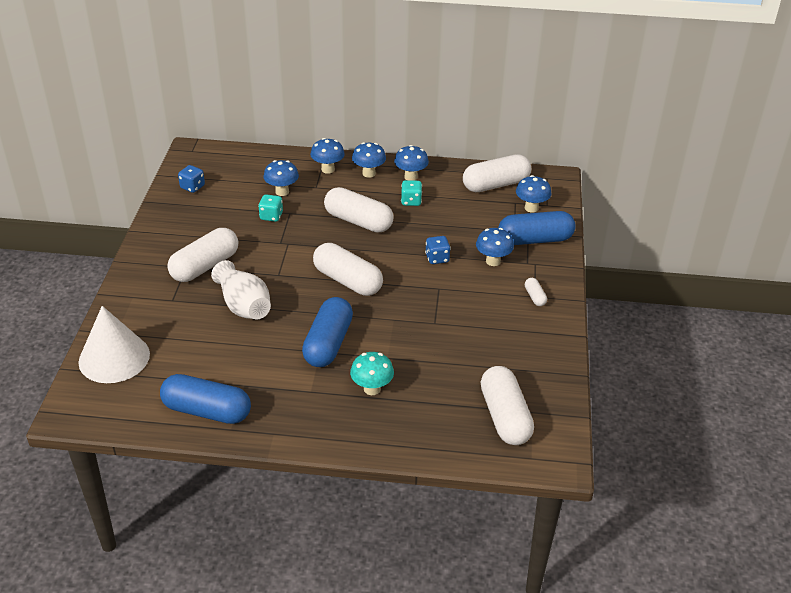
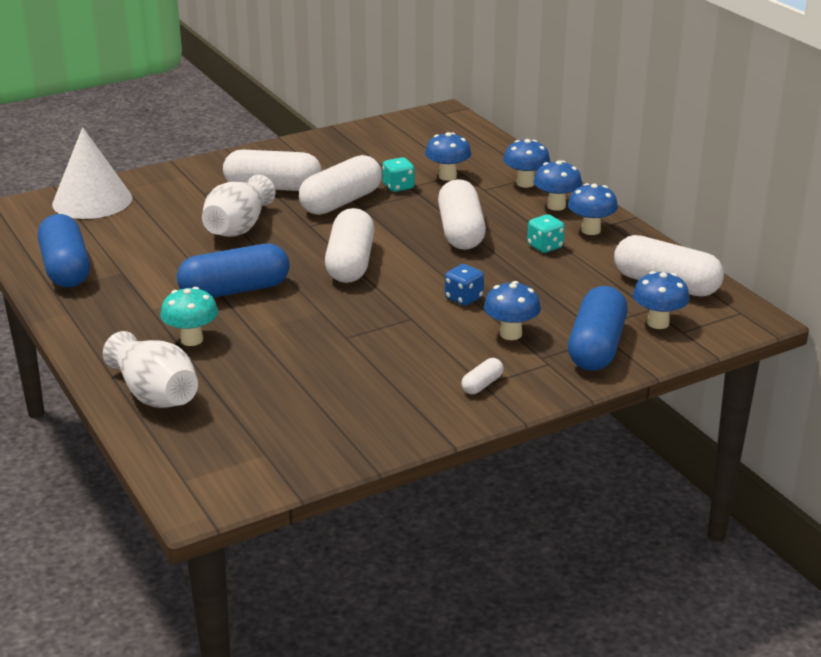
camera: 55 degrees right, 10 degrees down
blue dice [178,165,205,193] -> none
white capsule [481,366,534,445] -> white capsule moved to [299,155,382,215]
blue capsule [498,211,576,245] -> blue capsule turned 60 degrees clockwise [568,286,628,371]
none -> white vase [103,331,198,408]

